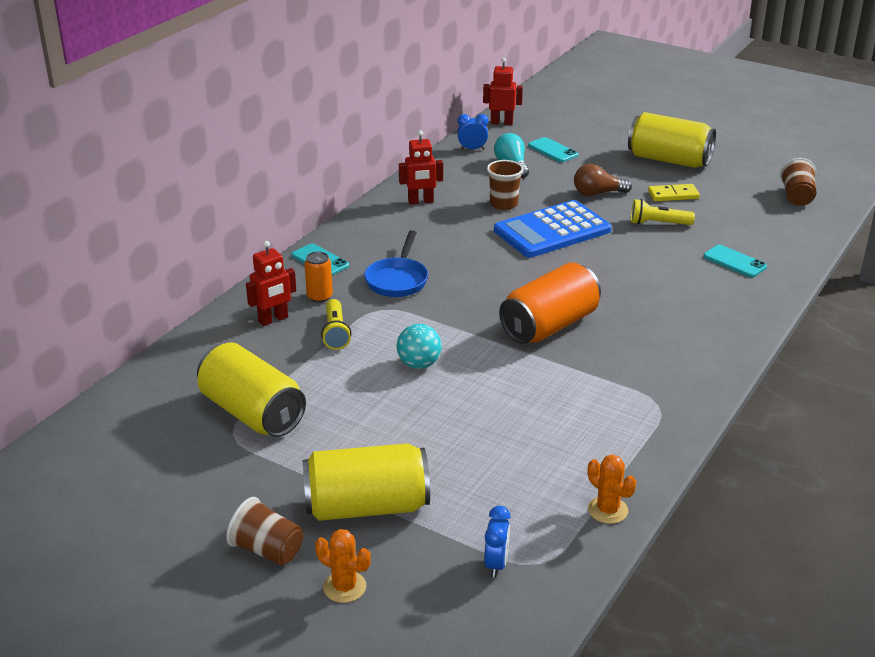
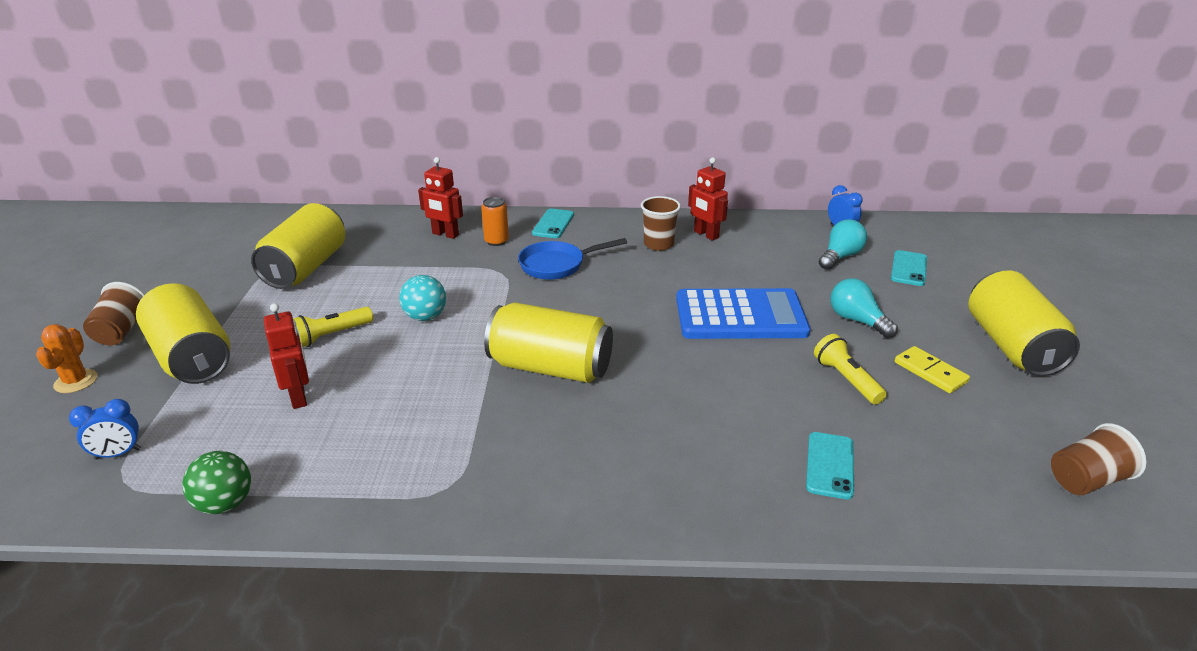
camera: 60 degrees right, 0 degrees up
yellow flashlight [321,299,351,350] -> yellow flashlight moved to [293,307,373,347]
red robot [483,58,523,125] -> red robot moved to [264,303,309,409]
brown cup [487,160,524,210] -> brown cup moved to [641,196,681,251]
blue calculator [494,200,612,258] -> blue calculator turned 150 degrees clockwise [676,288,810,339]
orange can [499,263,601,344] -> yellow can [484,302,613,383]
brown light bulb [574,164,632,196] -> turquoise light bulb [830,278,898,338]
orange cactus [588,454,636,524] -> green ball [182,451,251,514]

